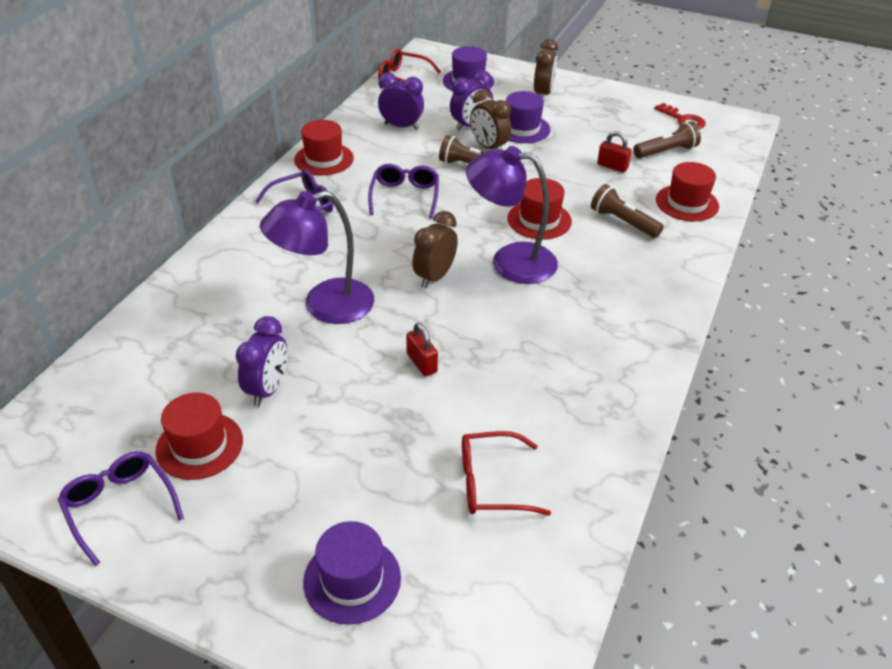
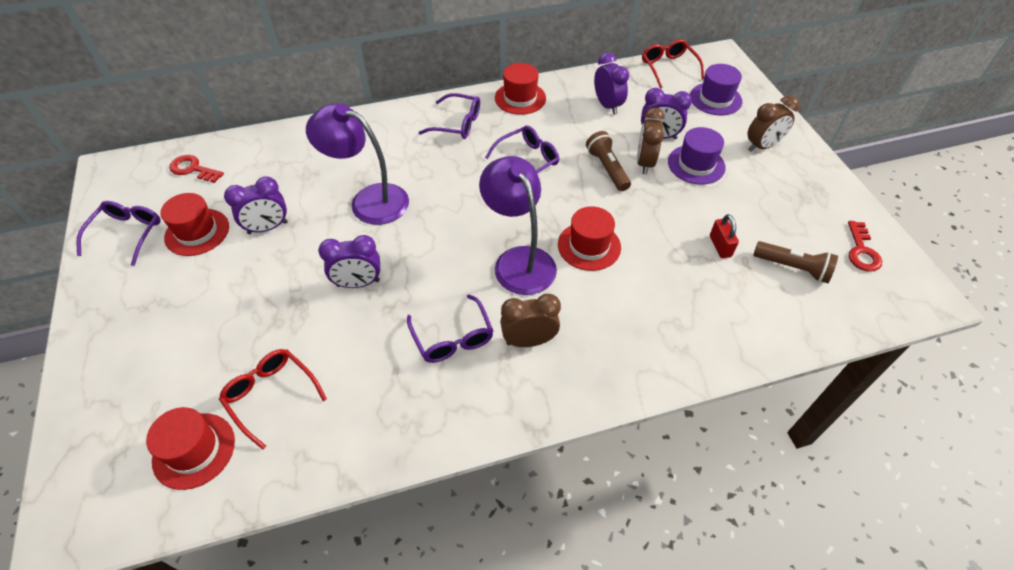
camera: 50 degrees right, 10 degrees up
purple hat [303,521,401,625] -> none
red padlock [406,323,438,376] -> purple clock [318,235,380,288]
brown clock [412,211,458,288] -> brown clock moved to [500,294,561,347]
brown flashlight [591,184,664,238] -> none
red hat [656,162,719,221] -> red hat moved to [146,407,235,490]
none -> red key [170,155,224,183]
none -> purple glasses [407,294,493,363]

